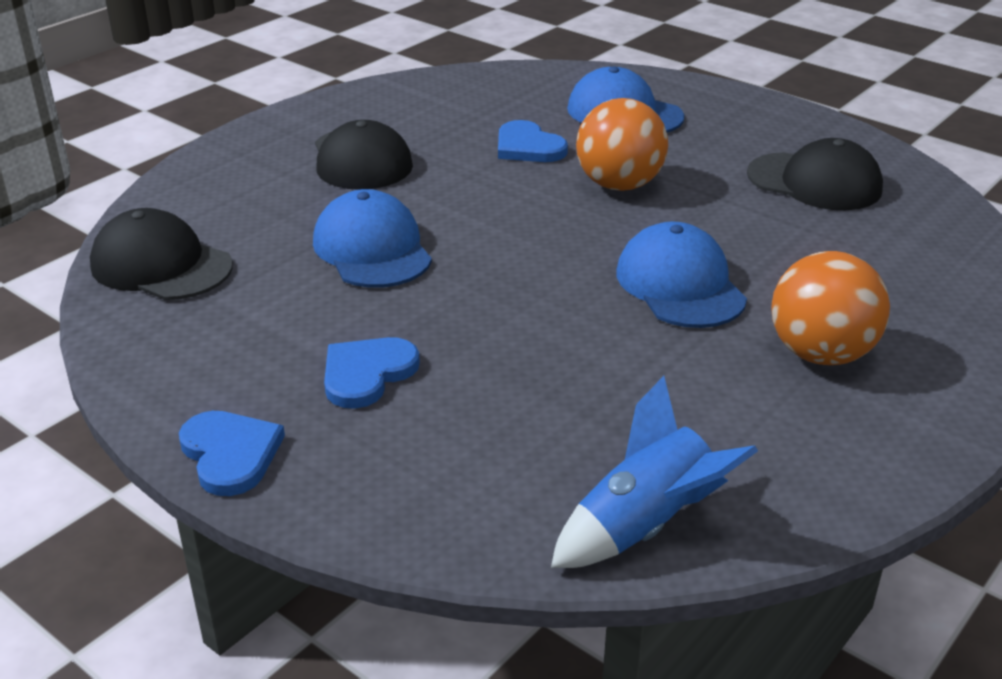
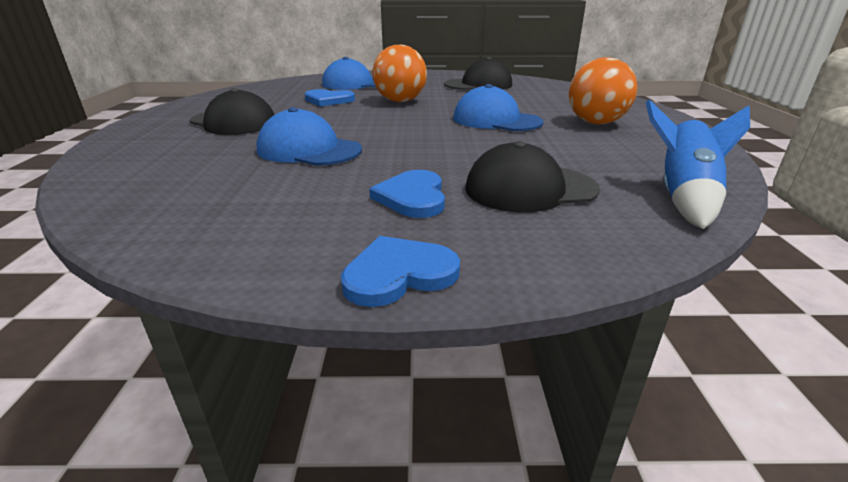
camera: 40 degrees left, 5 degrees down
black cap [90,208,233,300] -> black cap moved to [465,141,600,213]
blue heart [179,411,285,496] -> blue heart turned 45 degrees counterclockwise [341,236,460,307]

